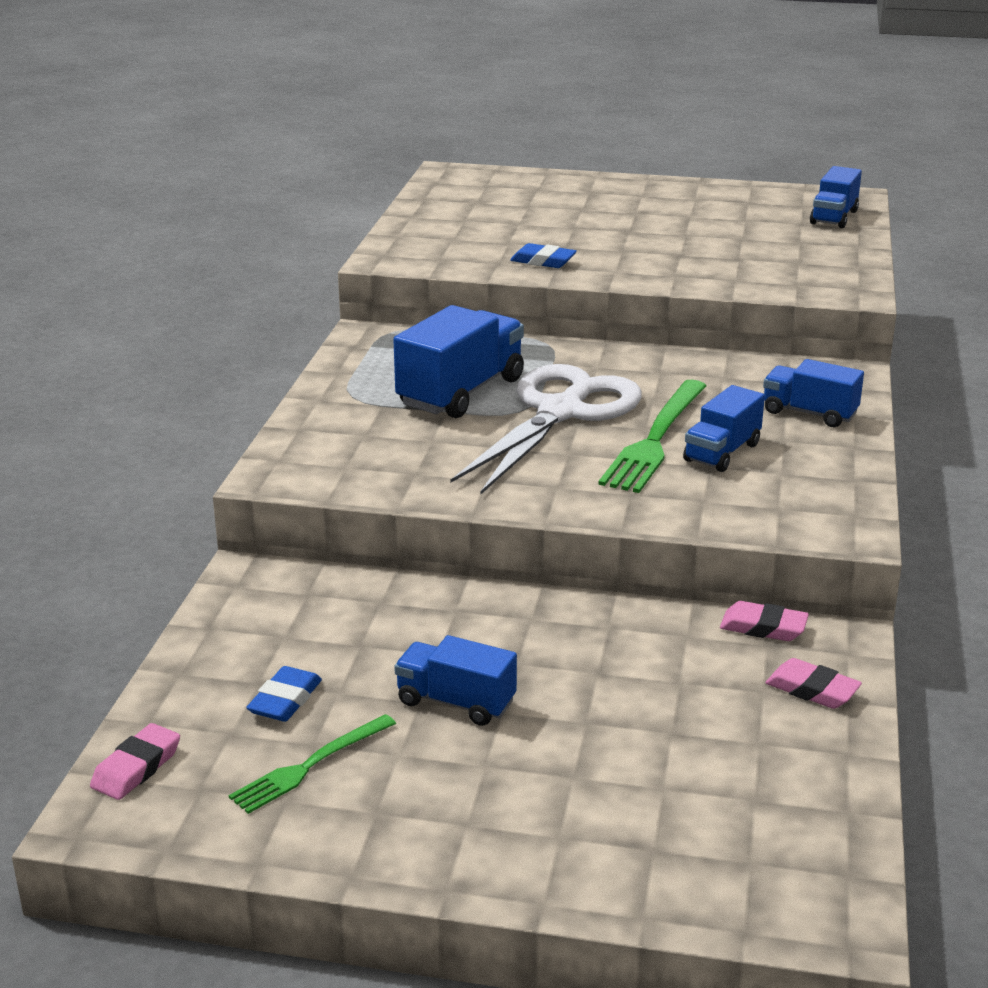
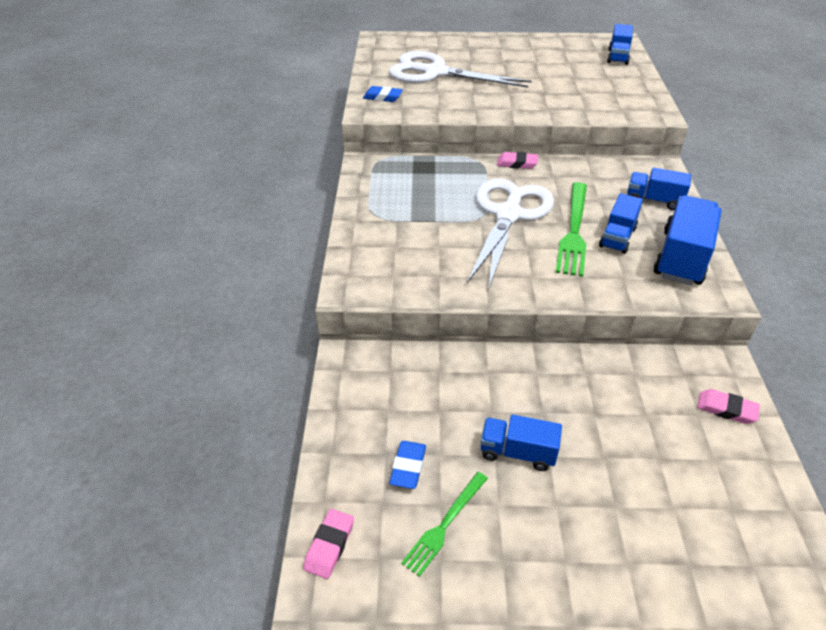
camera: 10 degrees left, 15 degrees up
blue truck [393,305,524,418] -> blue truck moved to [654,195,722,285]
blue eraser [510,243,577,268] -> blue eraser moved to [363,86,403,102]
pink eraser [720,601,809,641] -> pink eraser moved to [497,152,538,169]
none -> white scissors [389,51,532,88]

